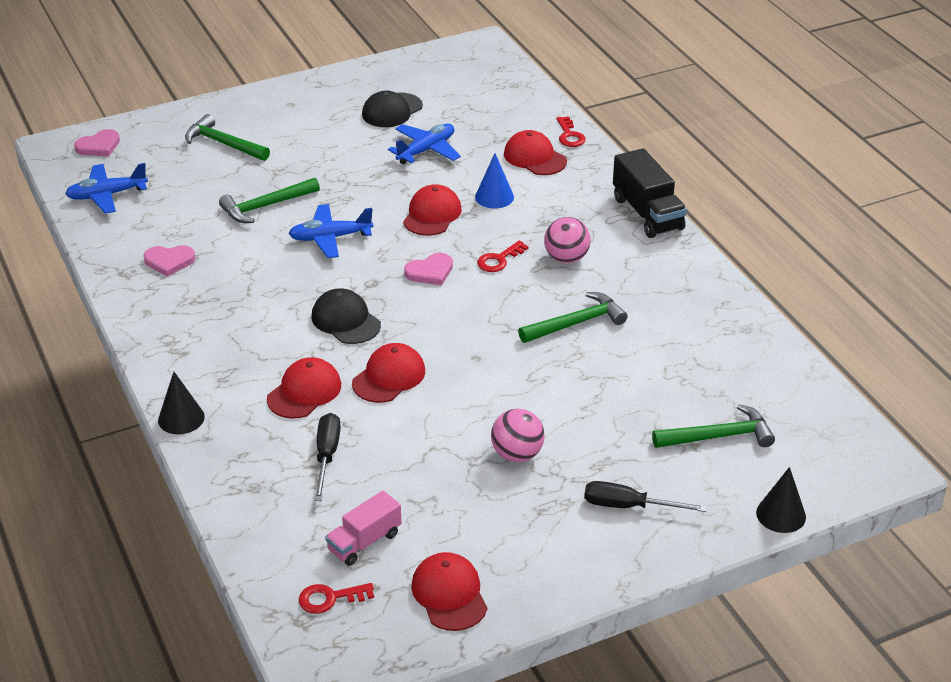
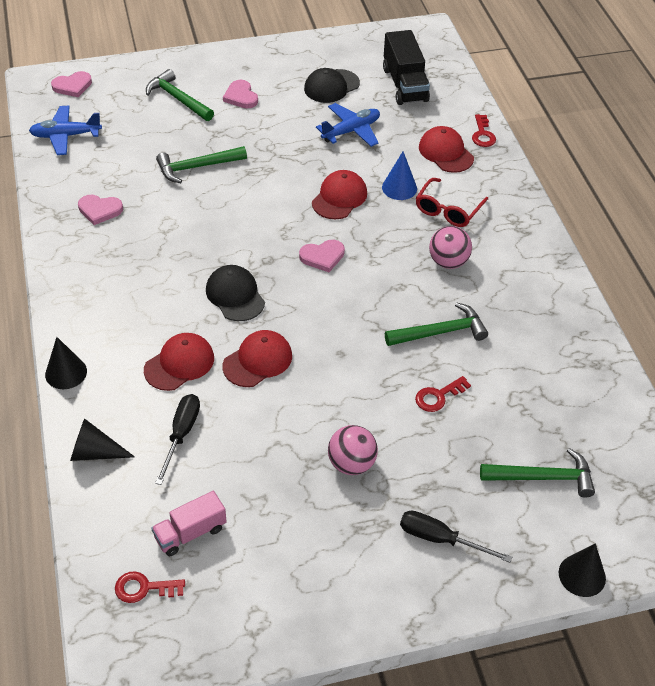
camera: 10 degrees right, 10 degrees up
blue plane [288,204,373,258] -> none
red cap [411,552,487,631] -> none
red key [477,241,529,272] -> red key moved to [415,376,471,412]
black truck [613,148,687,238] -> black truck moved to [383,30,430,105]
none -> black cone [70,418,135,461]
none -> pink heart [223,80,258,108]
none -> red glasses [416,178,488,227]

